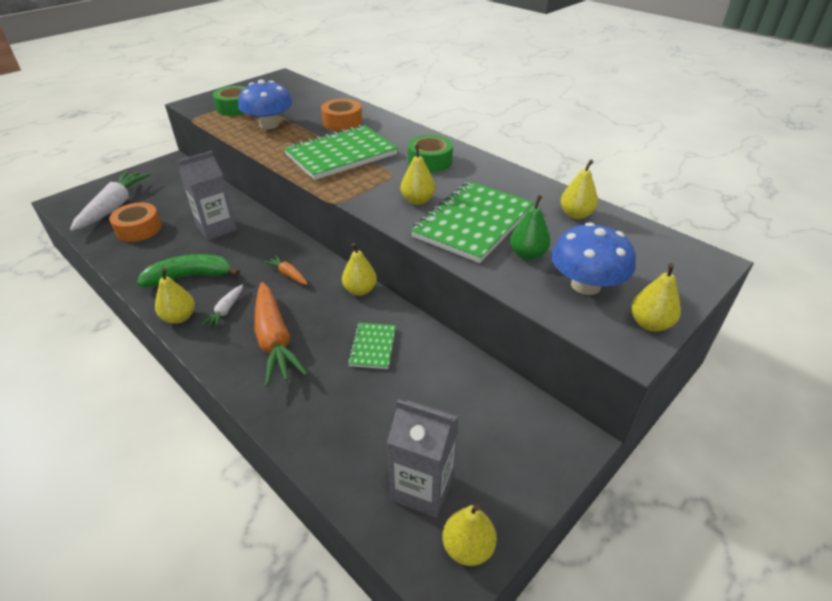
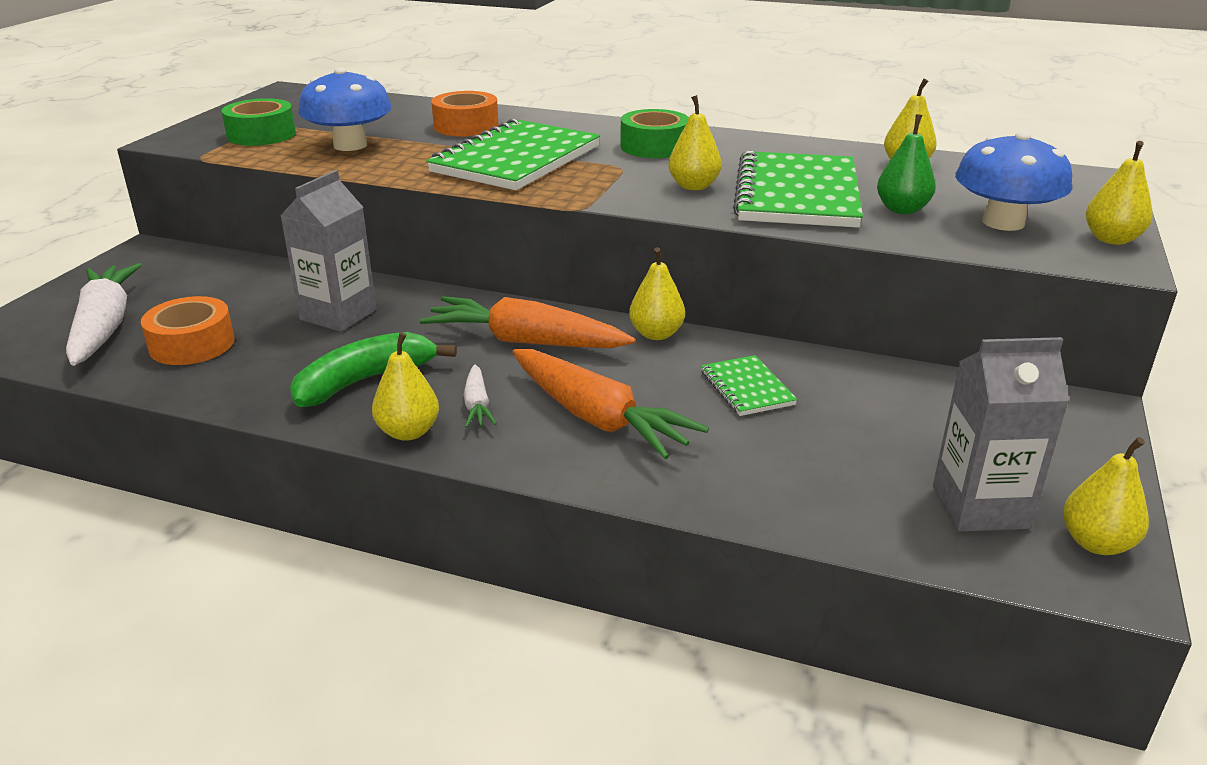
camera: 25 degrees left, 10 degrees down
orange carrot [263,255,308,285] -> orange carrot [420,296,635,348], size x2.10

